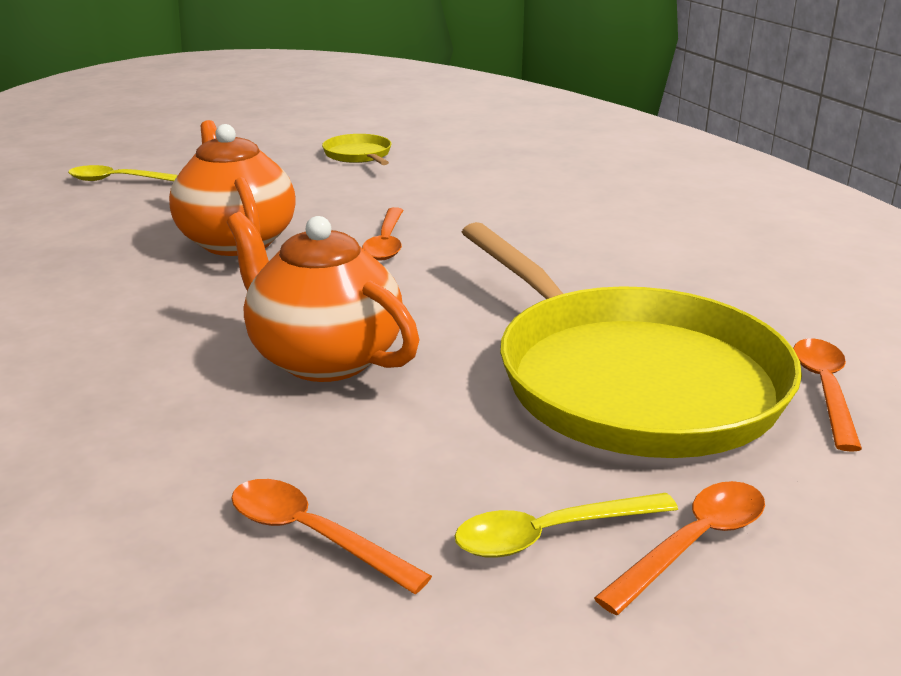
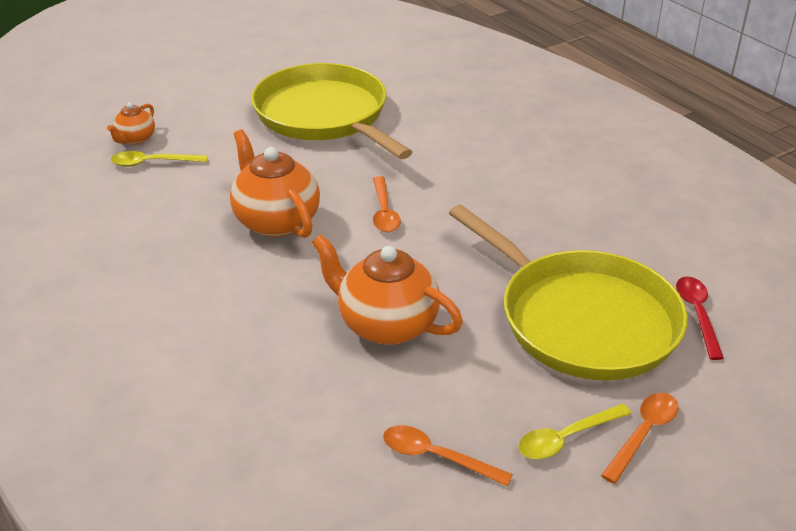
camera: 10 degrees left, 10 degrees up
yellow pan [322,134,392,165] -> yellow pan [251,63,412,159], size x2.49
orange spoon [793,338,862,452] -> red spoon [676,277,724,360]
none -> orange teapot [107,103,155,145]

